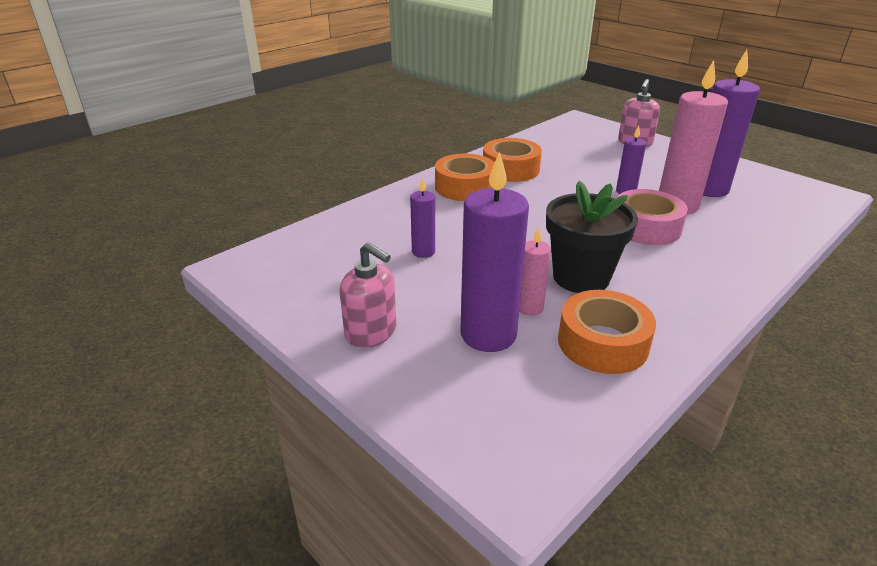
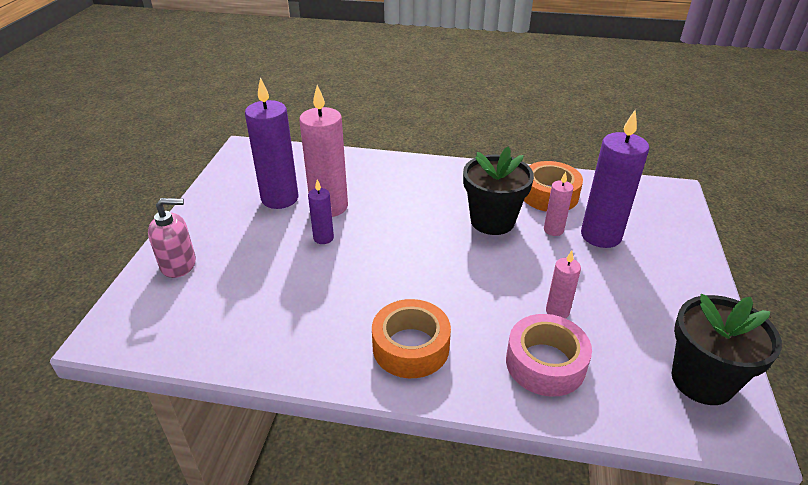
camera: 125 degrees left, 5 degrees up
pink soap dispenser [340,242,396,348] -> none
purple candle [410,177,435,258] -> pink candle [546,251,581,319]
orange tape [483,138,542,182] -> none
pink tape [617,189,688,245] -> pink tape moved to [506,314,592,397]
none -> black flower pot [671,294,782,405]

